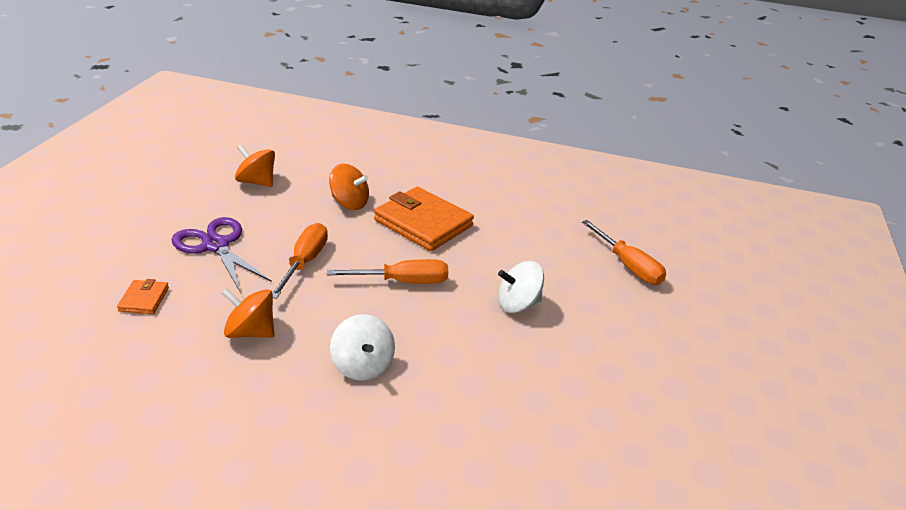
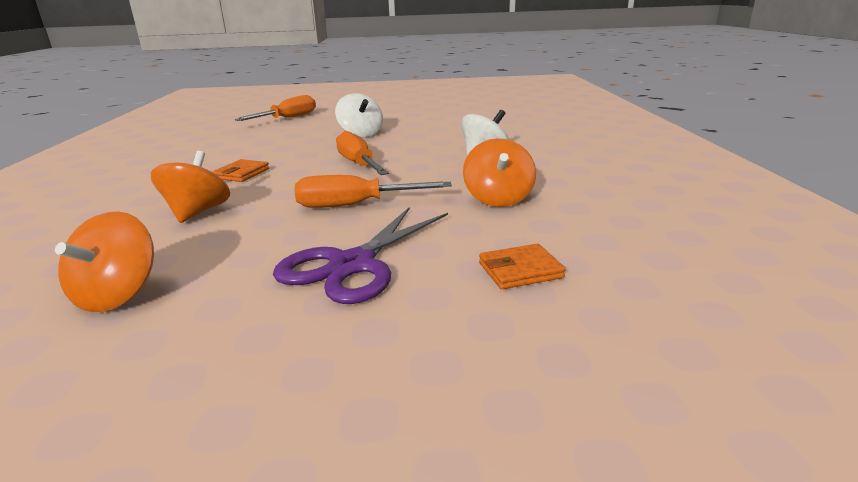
camera: 105 degrees left, 10 degrees down
orange wallet [374,187,474,251] -> orange wallet [212,159,269,182], size x0.46

